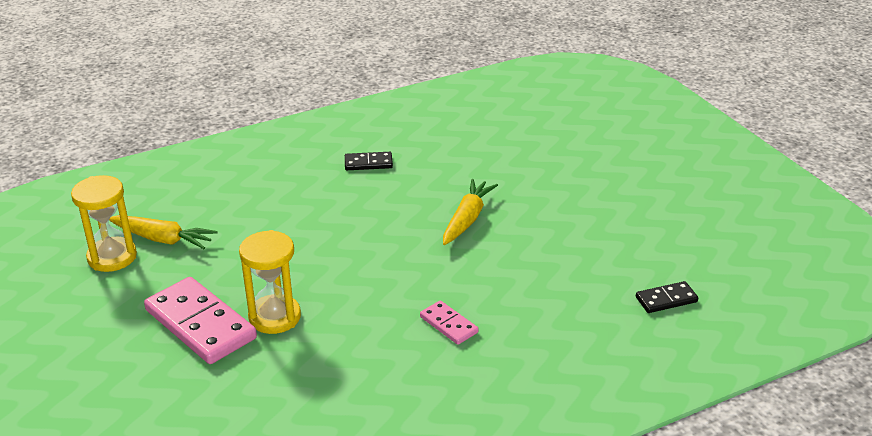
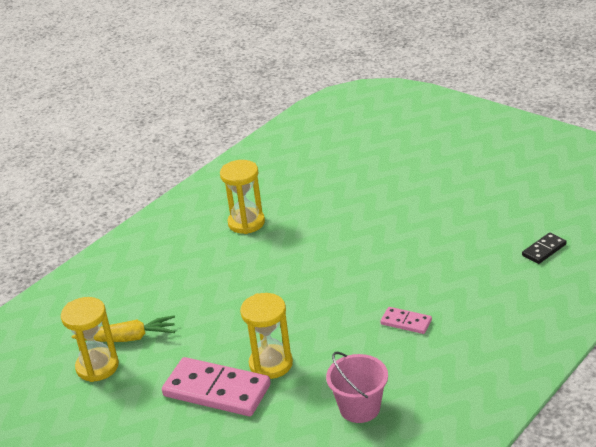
camera: 20 degrees left, 0 degrees up
black domino [345,152,393,170] -> yellow hourglass [220,160,265,234]
yellow carrot [443,179,498,245] -> none
none -> pink bucket [326,352,388,423]

